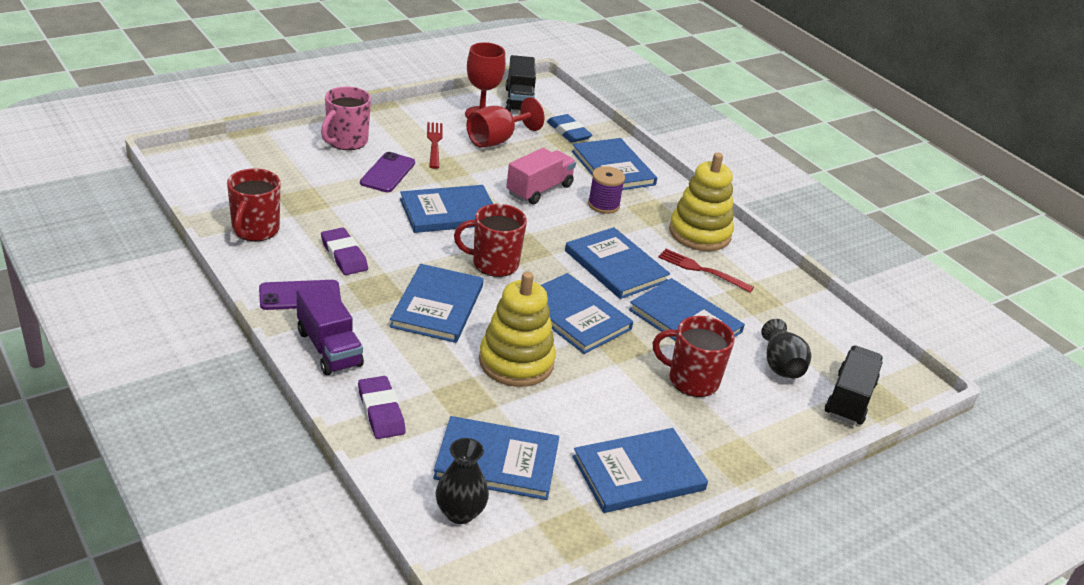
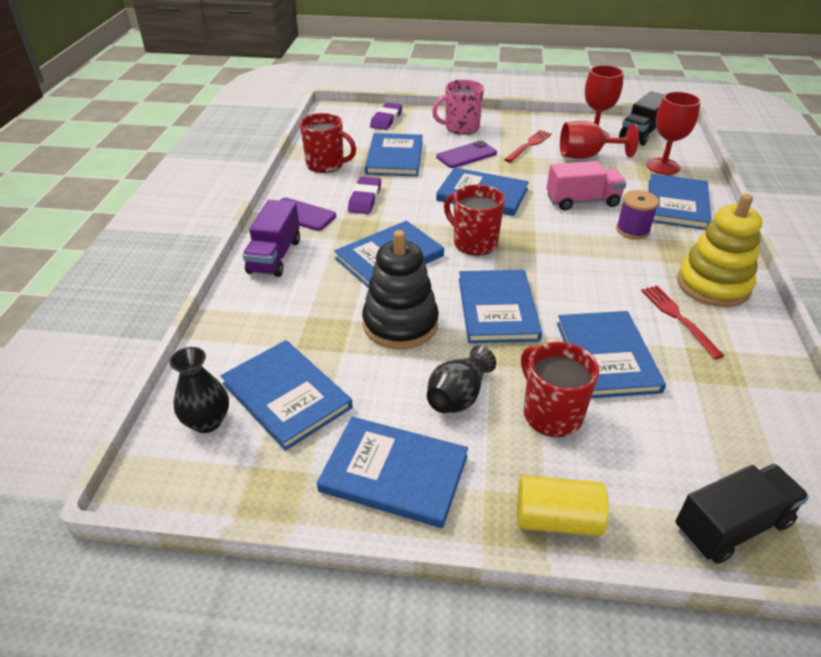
camera: 45 degrees right, 5 degrees up
red mug [227,168,280,241] -> red mug turned 120 degrees counterclockwise [300,113,356,173]
purple eraser [358,376,405,439] -> purple eraser moved to [370,102,402,130]
yellow stacking toy [479,271,556,387] -> black stacking toy [362,230,439,349]
blue eraser [547,114,592,143] -> red goblet [646,92,701,175]
blue book [565,227,670,299] -> blue book moved to [365,133,423,176]
black vase [761,319,811,379] -> black vase moved to [427,346,496,413]
none -> yellow cylinder [517,475,608,536]

